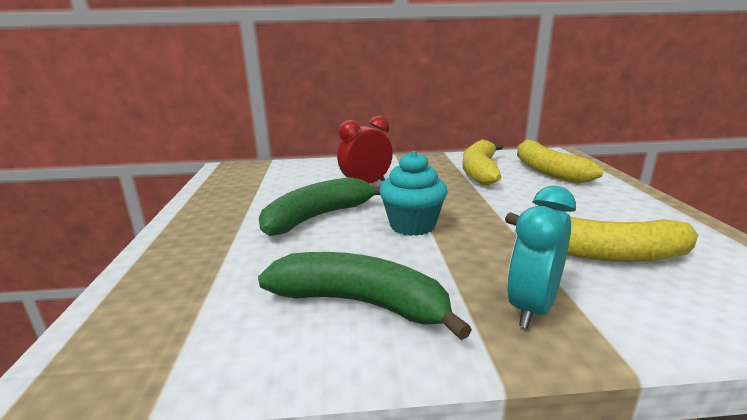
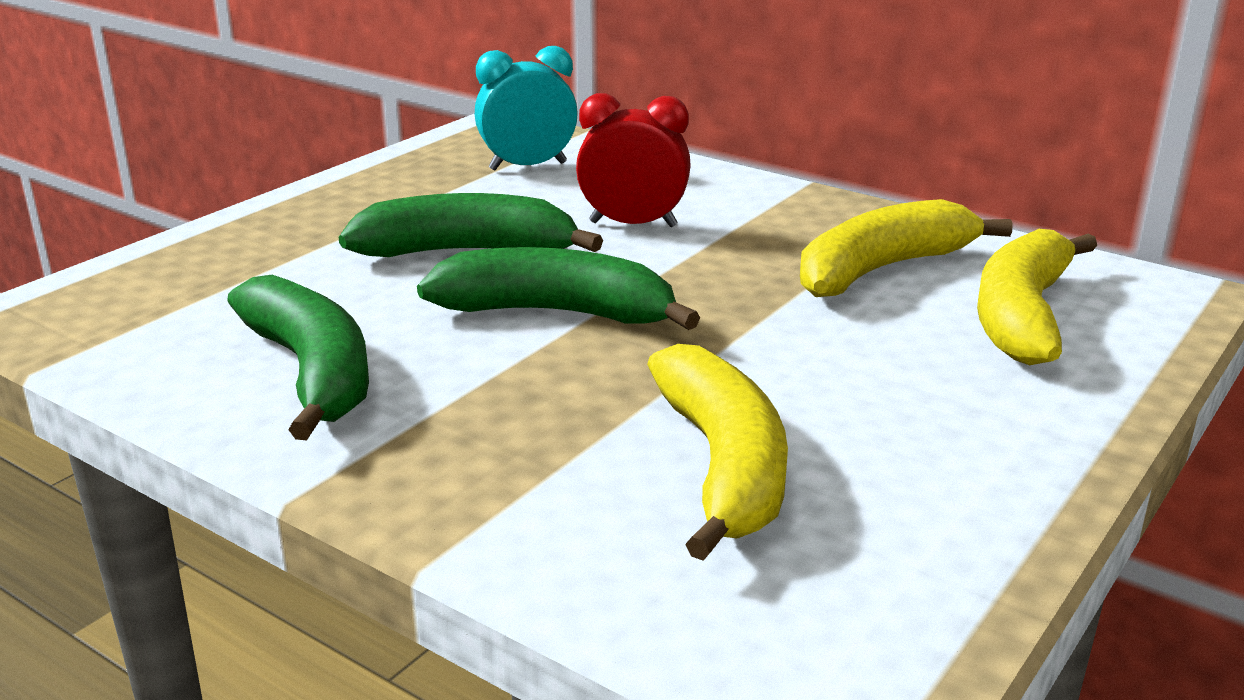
camera: 40 degrees right, 5 degrees up
turquoise cupcake [379,151,447,236] -> green banana [417,247,700,330]
yellow banana [505,212,698,262] -> yellow banana turned 150 degrees counterclockwise [647,344,788,561]
turquoise clock [507,186,576,328] -> turquoise clock moved to [475,46,578,170]

